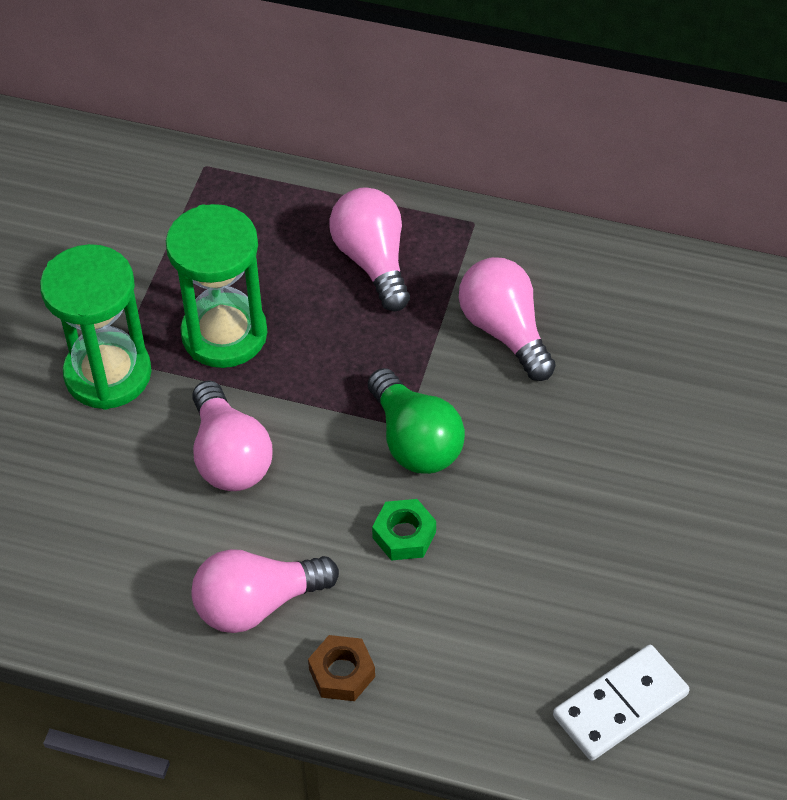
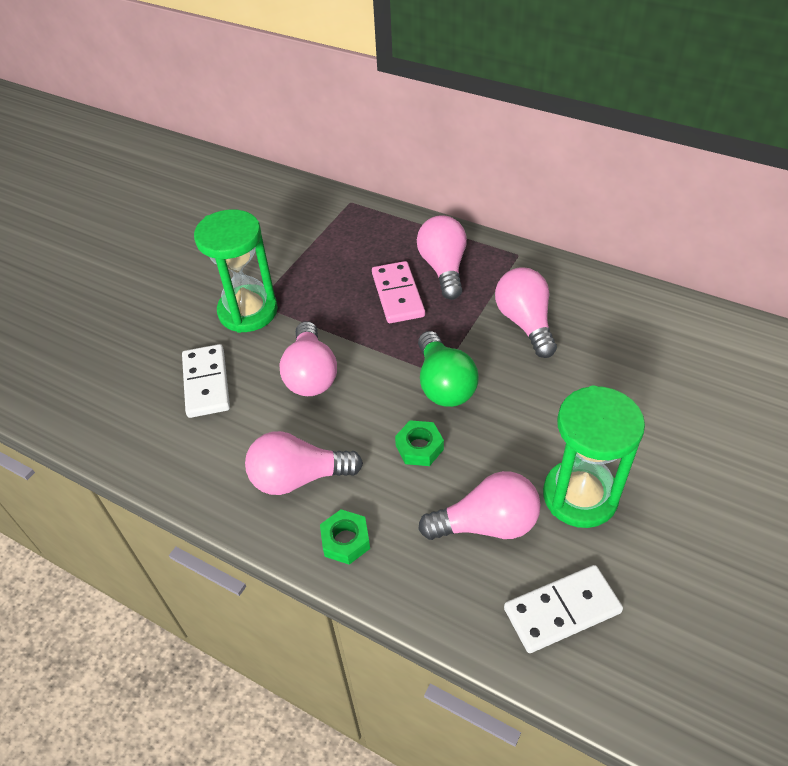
camera: 15 degrees right, 5 degrees down
green hourglass [166,204,267,368] -> green hourglass moved to [543,385,645,528]
brown nut [308,635,375,701] -> green nut [320,509,370,565]
none -> white domino [182,344,230,418]
none -> pink domino [372,261,425,323]
none -> pink light bulb [418,471,541,540]

